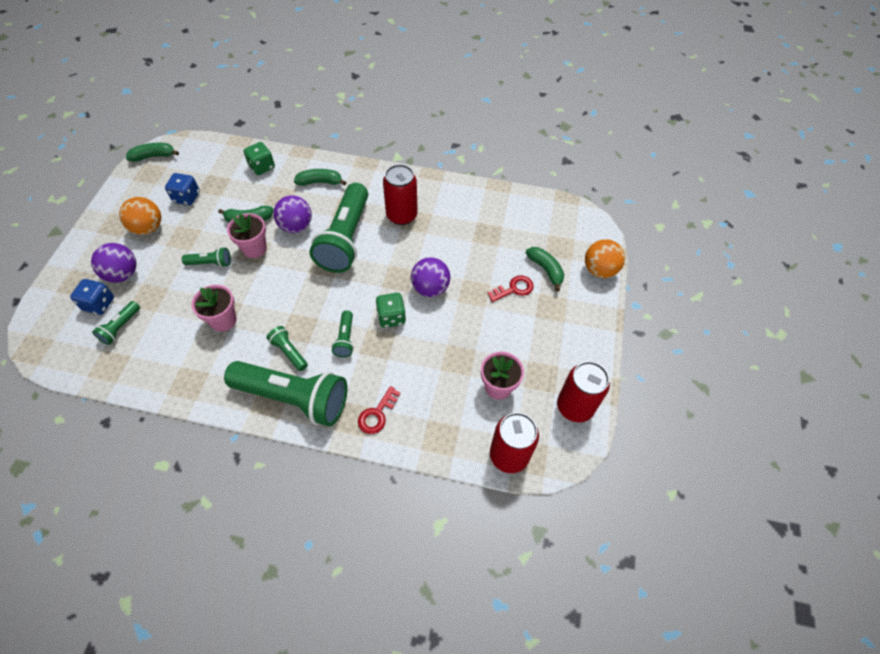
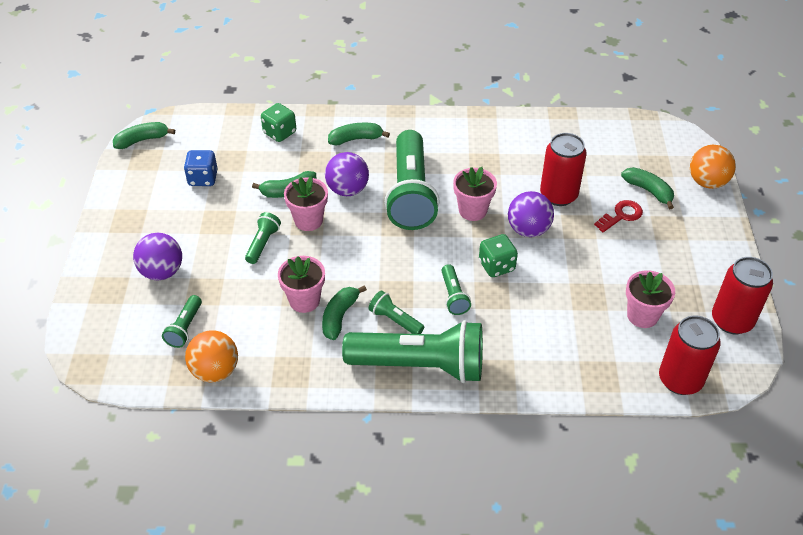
camera: 10 degrees left, 10 degrees down
blue dice [70,279,114,315] -> none
orange ball [119,197,161,235] -> orange ball moved to [185,330,238,382]
green flashlight [182,247,231,267] -> green flashlight turned 60 degrees counterclockwise [245,212,281,264]
red key [358,386,401,434] -> none
red can [383,164,418,225] -> red can moved to [540,133,587,206]
none -> green banana [322,285,367,340]
none -> pink flower pot [453,167,497,221]

